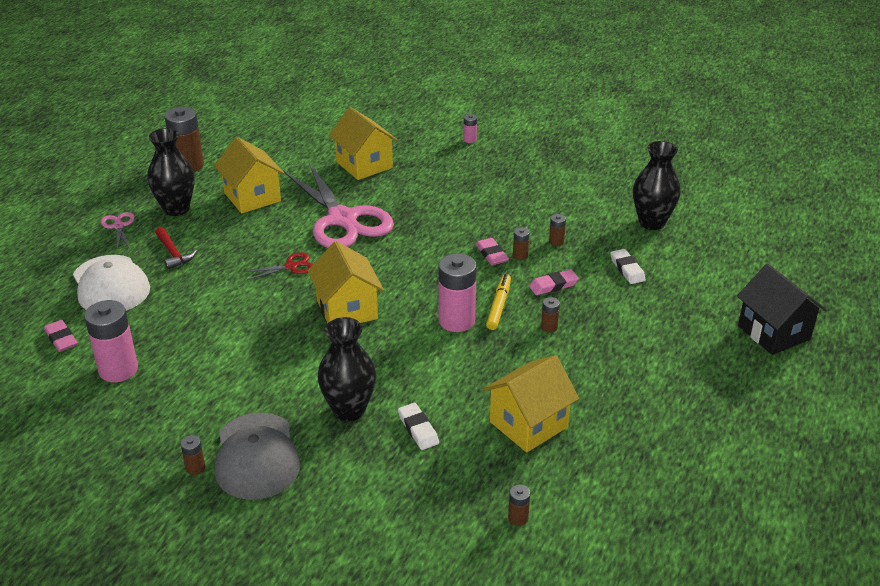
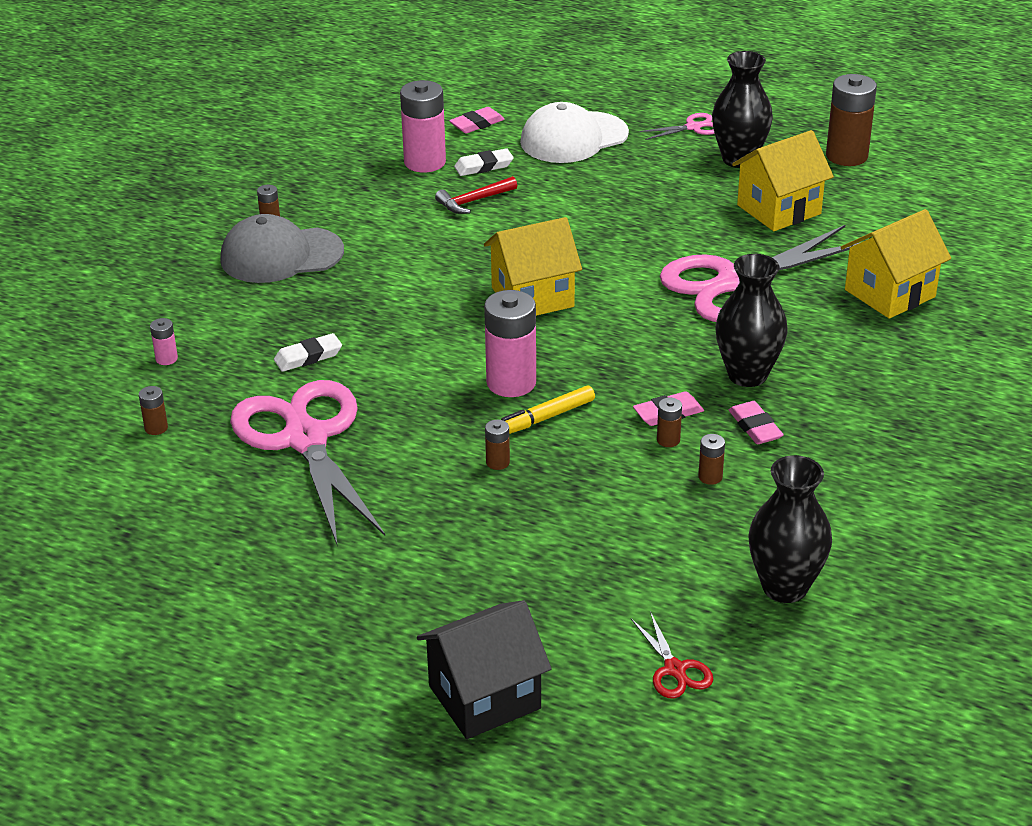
camera: 90 degrees right, 0 degrees up
red hammer [155,227,197,270] -> red hammer moved to [435,176,517,214]
red scissors [244,253,313,280] -> red scissors moved to [631,611,713,698]
black vase [318,317,376,421] -> black vase moved to [715,254,787,387]
pink battery [463,114,477,143] -> pink battery moved to [150,318,178,365]
yellow house [483,355,579,453] -> pink scissors [230,380,385,547]
yellow marker [486,274,511,330] -> yellow marker turned 135 degrees clockwise [501,386,595,434]
pink eraser [529,269,579,295] -> pink eraser moved to [729,401,784,444]
white eraser [610,249,646,284] -> white eraser moved to [454,148,514,176]

